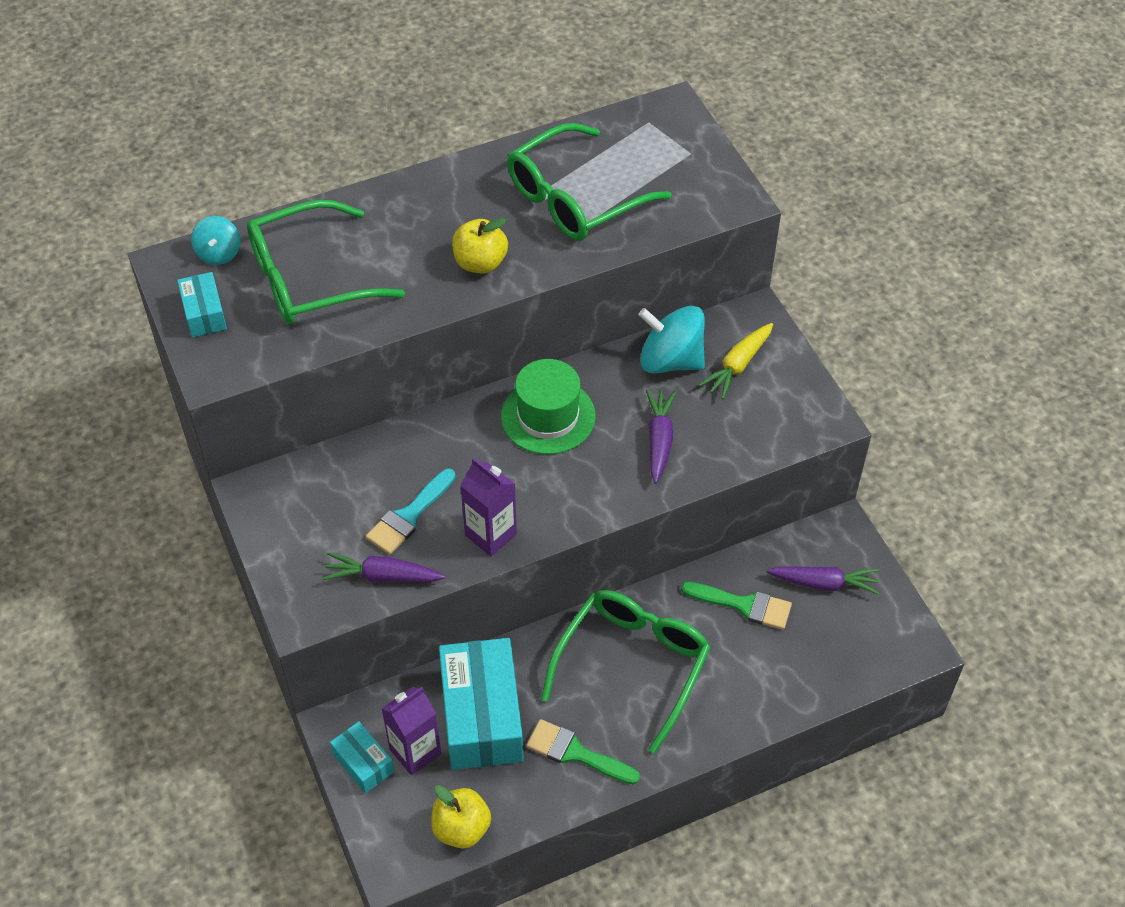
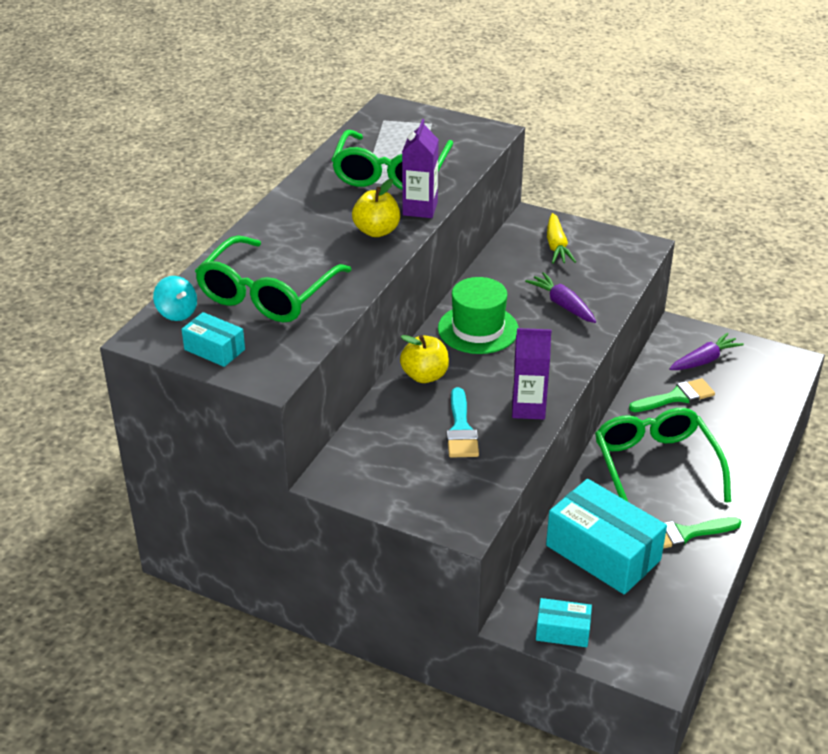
camera: 40 degrees left, 15 degrees down
purple carrot [323,552,445,582] -> none
purple carton [382,687,441,775] -> purple carton moved to [402,119,439,218]
yellow apple [431,785,491,849] -> yellow apple moved to [400,335,449,383]
turquoise spinning top [638,306,705,374] -> none

